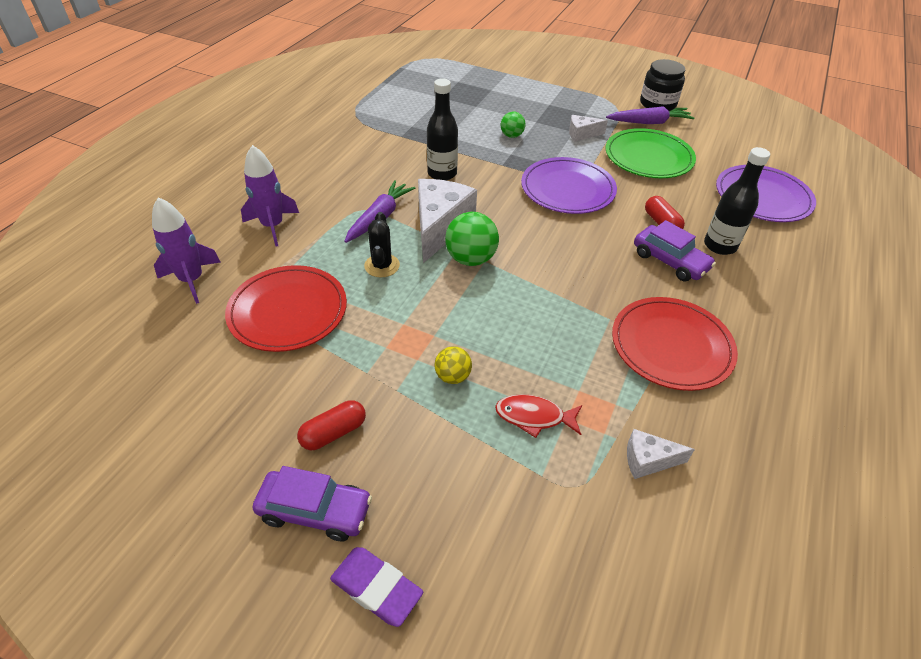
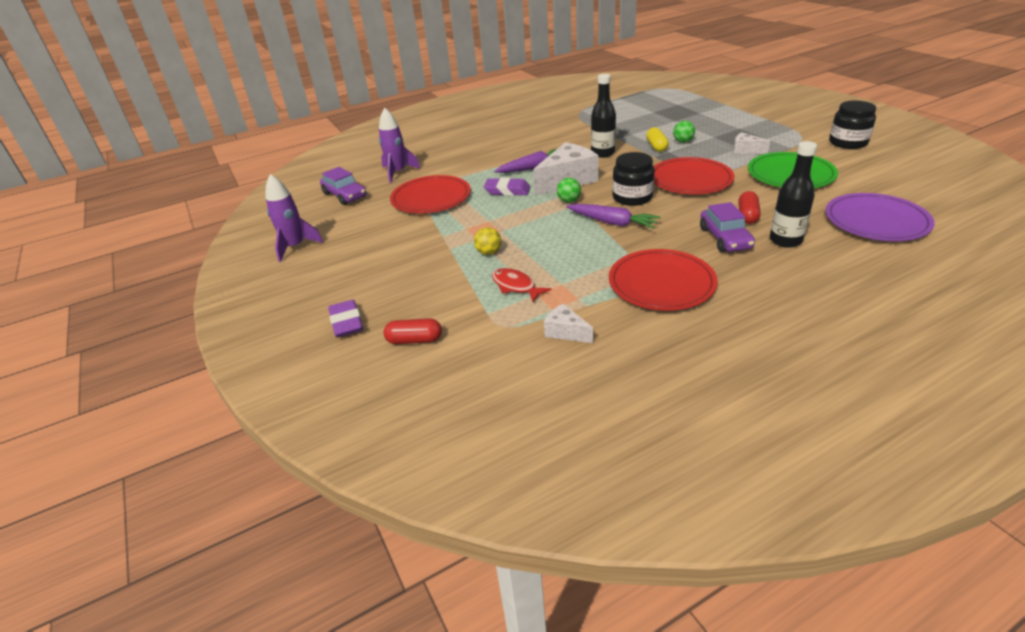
camera: 40 degrees right, 10 degrees down
purple rocket [241,145,299,246] -> purple rocket moved to [266,174,323,262]
purple car [253,466,372,542] -> purple car moved to [320,167,366,205]
red capsule [297,400,366,450] -> red capsule moved to [384,318,442,344]
black cactus [364,212,400,277] -> purple eraser [484,178,531,196]
green ball [445,212,499,266] -> green ball [557,178,581,203], size x0.59
purple plate [521,157,617,214] -> red plate [654,157,735,194]
purple carrot [606,106,694,124] -> purple carrot moved to [566,204,660,229]
none -> black jar [612,152,655,206]
none -> yellow capsule [646,127,669,152]

